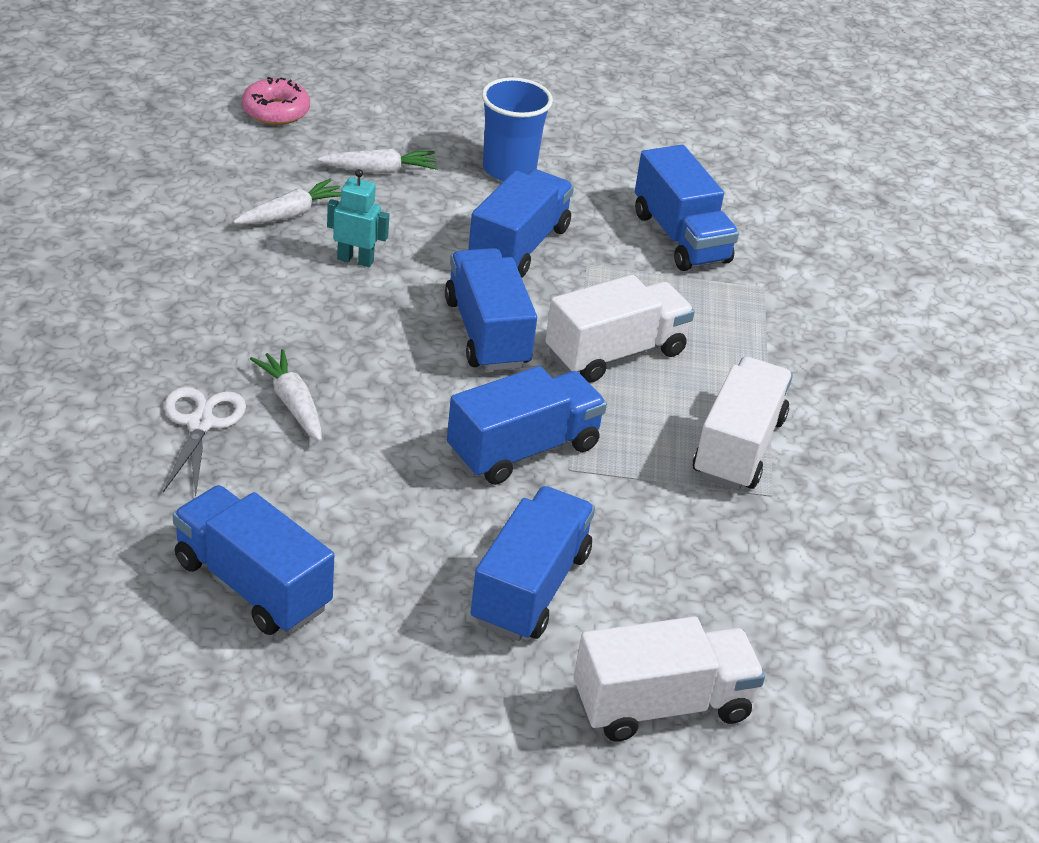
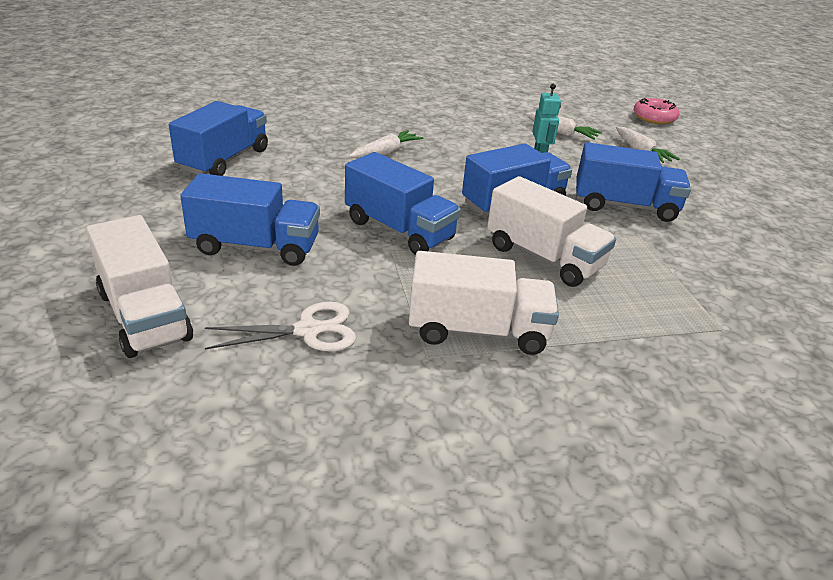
camera: 75 degrees right, 5 degrees down
white scissors [163,387,246,497] -> white scissors moved to [205,302,356,352]
blue cup [482,77,553,181] -> none
blue truck [635,145,739,271] -> none

